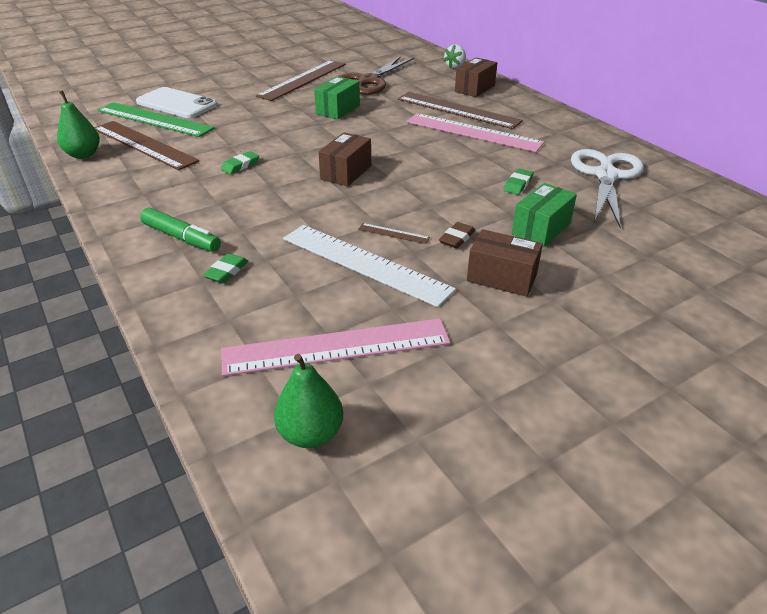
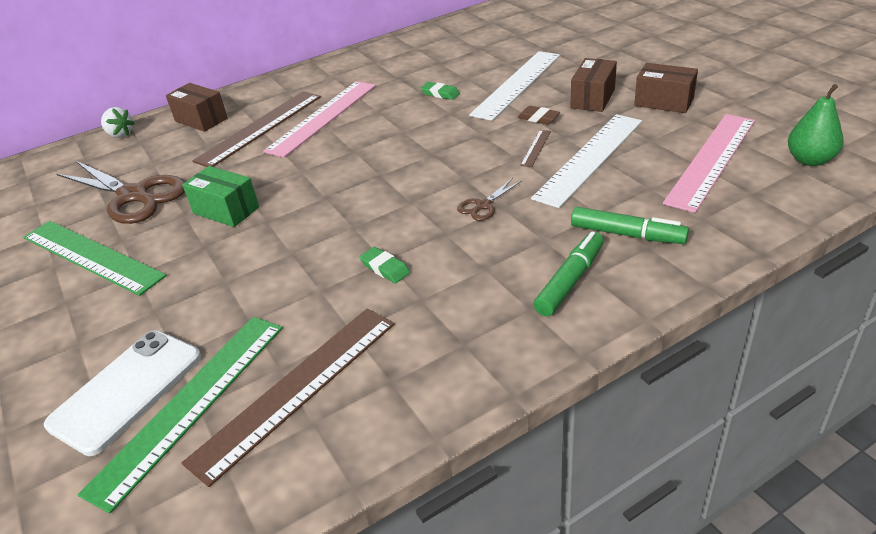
camera: 85 degrees left, 0 degrees up
green pear [57,91,100,159] -> none
green eraser [203,253,248,283] -> green marker [571,207,689,244]
pink ruler [222,319,450,376] -> pink ruler turned 45 degrees clockwise [663,114,755,213]
brown ruler [256,60,346,101] -> green ruler [23,221,167,296]
brown box [318,132,371,187] -> brown box moved to [634,63,698,113]
green box [512,183,577,247] -> white ruler [469,51,560,121]
white scissors [571,149,644,228] -> none
none -> brown scissors [457,178,522,221]

